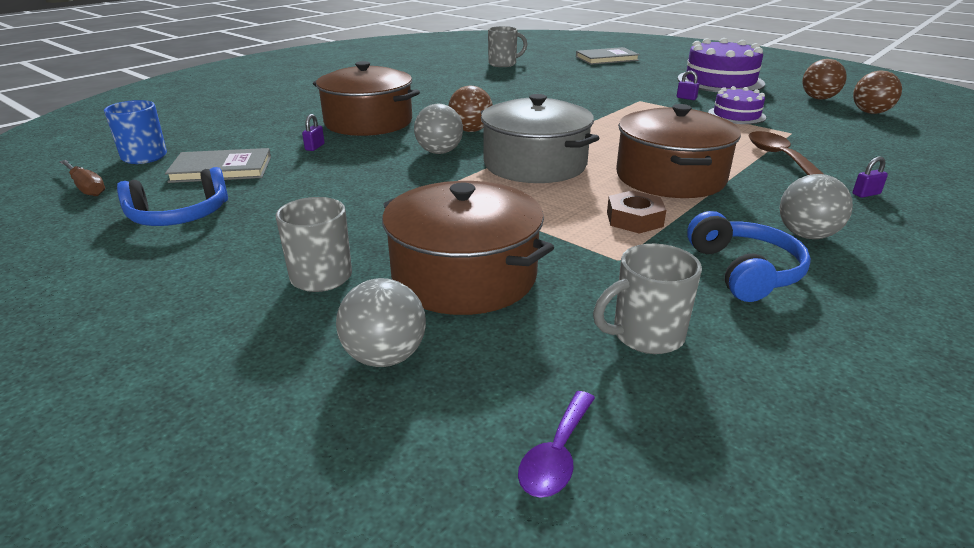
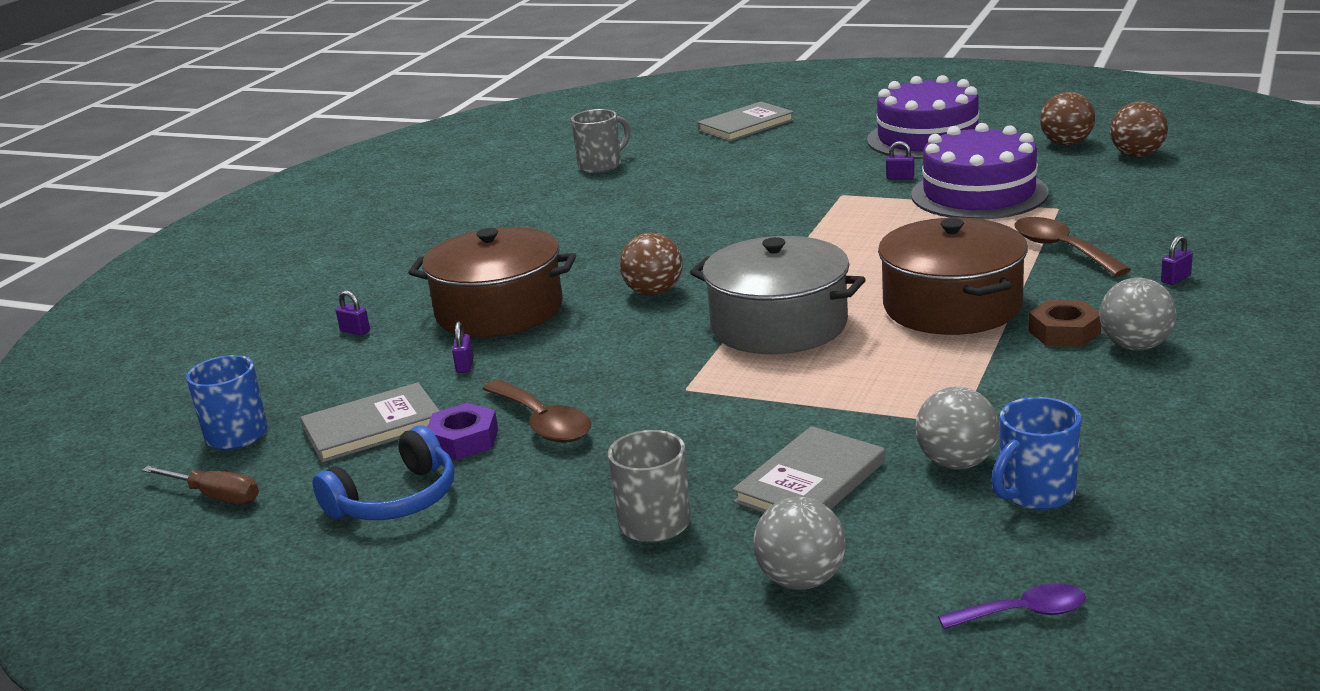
camera: 15 degrees left, 5 degrees down
brown pot [382,181,554,315] -> grey book [733,426,885,513]
grey ball [414,104,463,154] -> grey ball moved to [915,387,1000,470]
purple spoon [518,391,595,498] -> purple spoon turned 105 degrees counterclockwise [938,583,1086,629]
grey mug [593,244,702,354] -> blue mug [991,397,1081,510]
brown nut [607,190,666,234] -> brown nut moved to [1029,300,1101,347]
blue headphones [687,211,811,302] -> none
purple cake [708,86,766,124] -> purple cake [911,123,1049,220], size x1.78
none -> purple padlock [336,290,370,336]
none -> purple nut [427,403,498,460]
none -> brown spoon [483,380,591,443]

